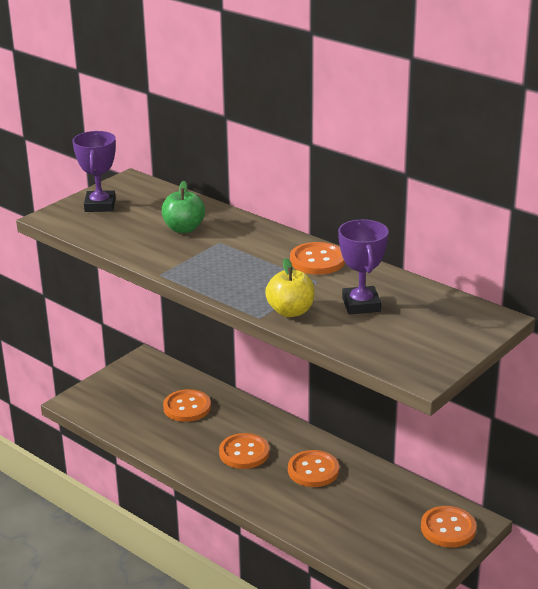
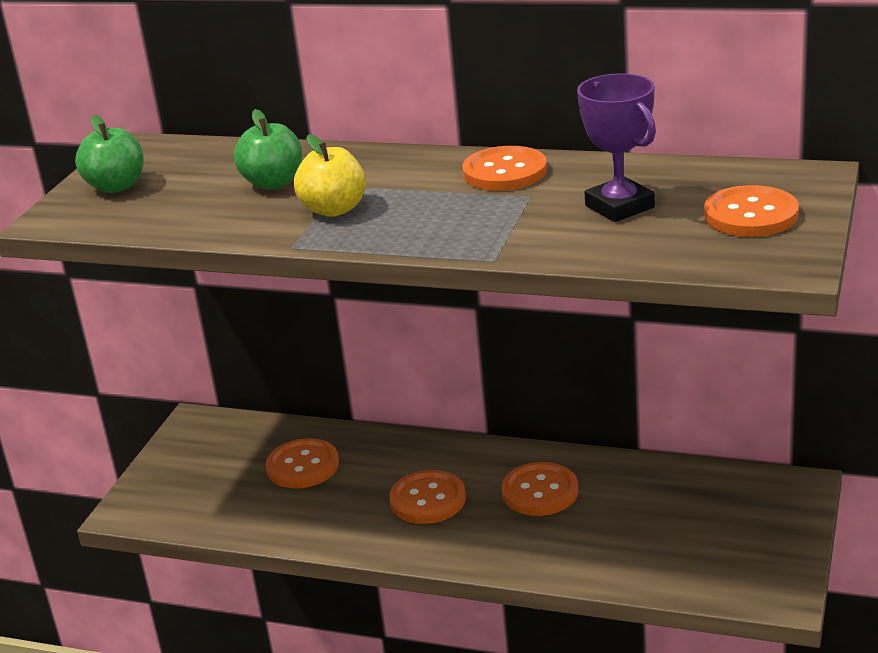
camera: 20 degrees left, 0 degrees up
purple trophy [73,131,116,212] -> green apple [75,115,143,193]
yellow apple [265,258,315,317] -> yellow apple moved to [294,134,366,217]
orange button [421,506,477,547] -> orange button moved to [704,185,799,237]

